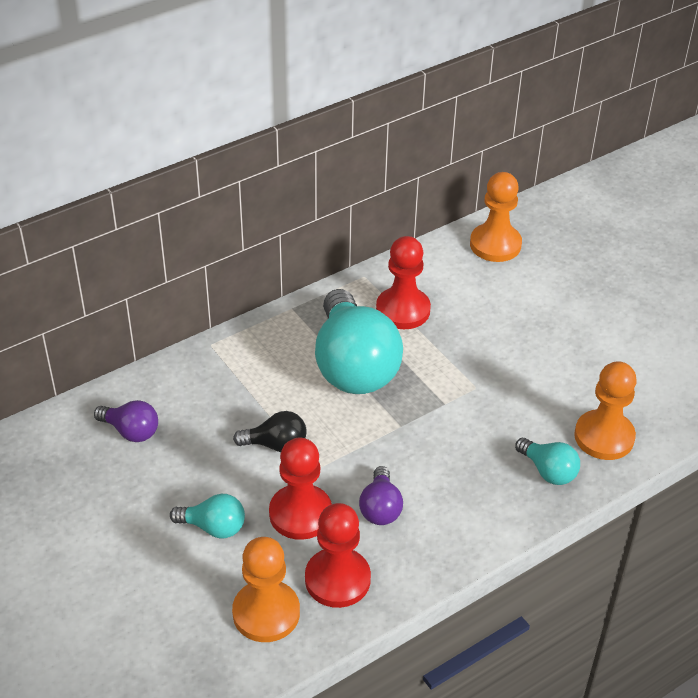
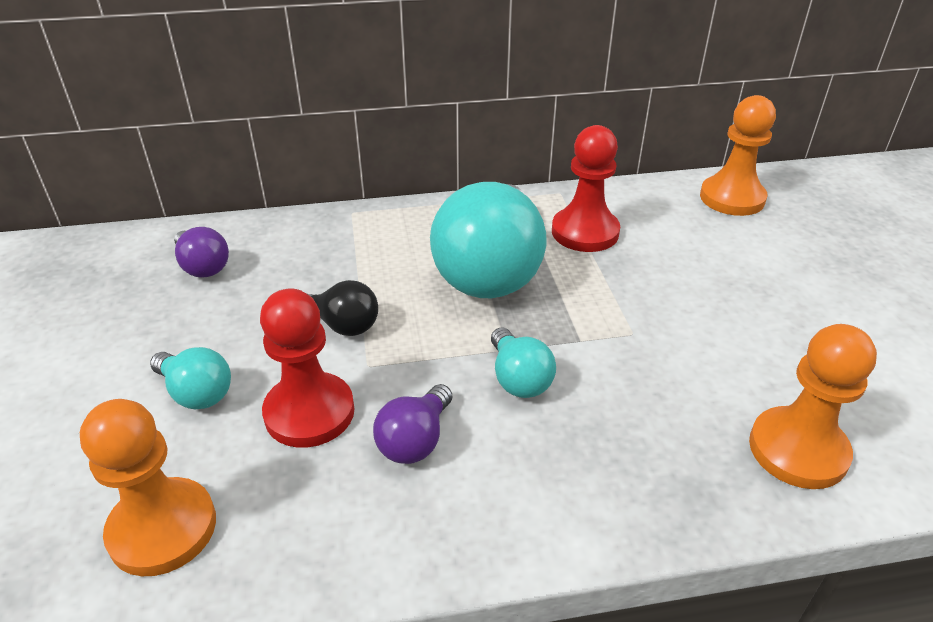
camera: 25 degrees right, 5 degrees down
red pawn [305,503,371,608] -> none
turquoise light bulb [515,438,580,485] -> turquoise light bulb moved to [491,328,556,398]

